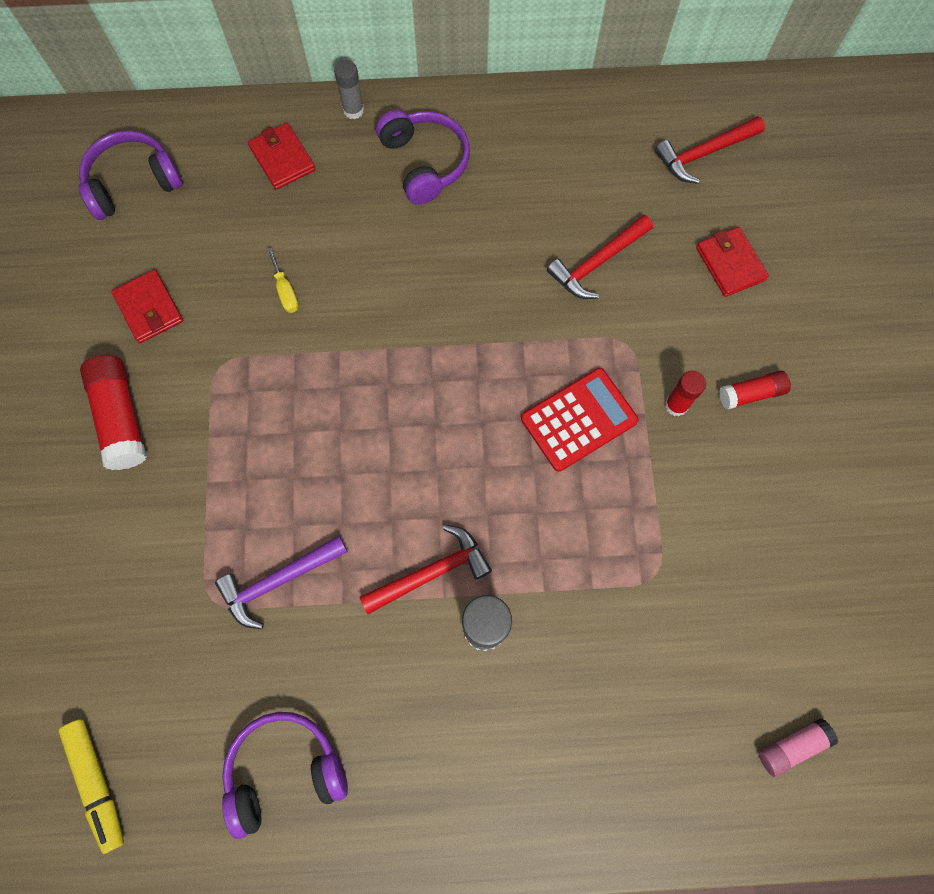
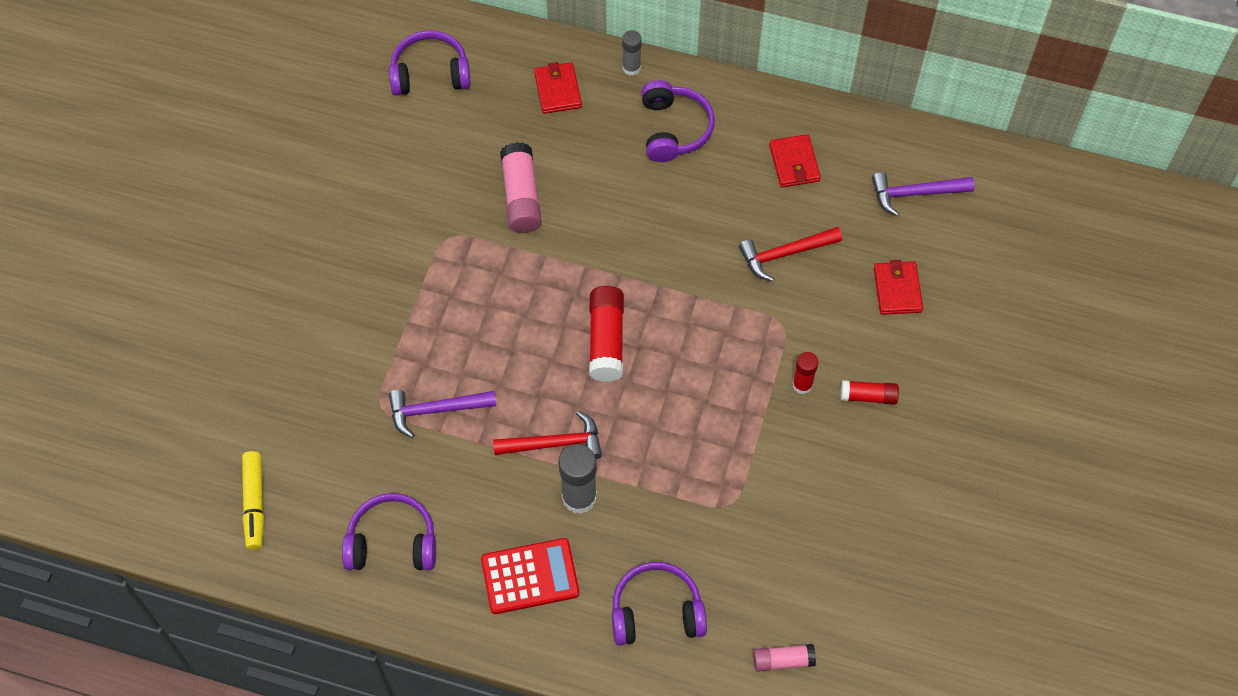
camera: 20 degrees right, 10 degrees down
red glue stick [80,355,147,470] -> red glue stick moved to [589,286,624,382]
red wallet [111,270,183,343] -> red wallet moved to [769,134,821,188]
yellow screwdriver [267,248,299,313] -> pink glue stick [500,142,542,233]
red calculator [521,368,639,472] -> red calculator moved to [481,538,579,614]
red hammer [655,116,765,184] -> purple hammer [872,172,975,217]
none -> purple headphones [612,562,707,646]

